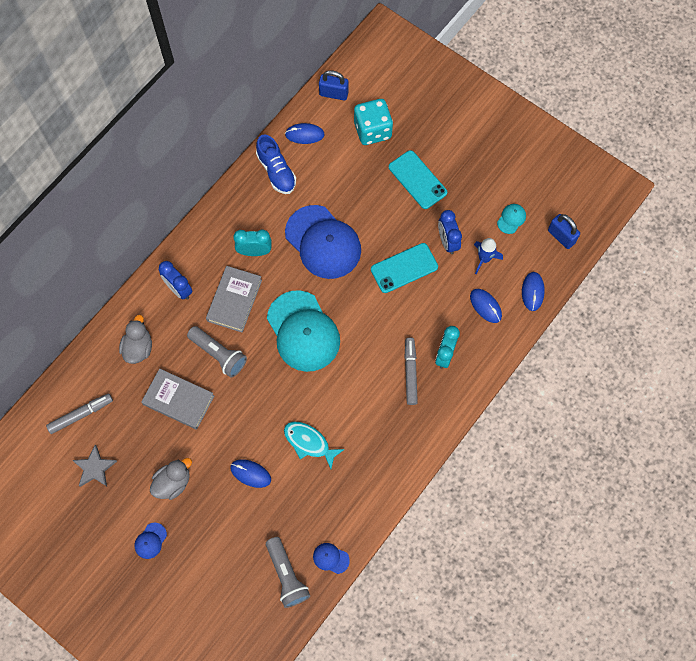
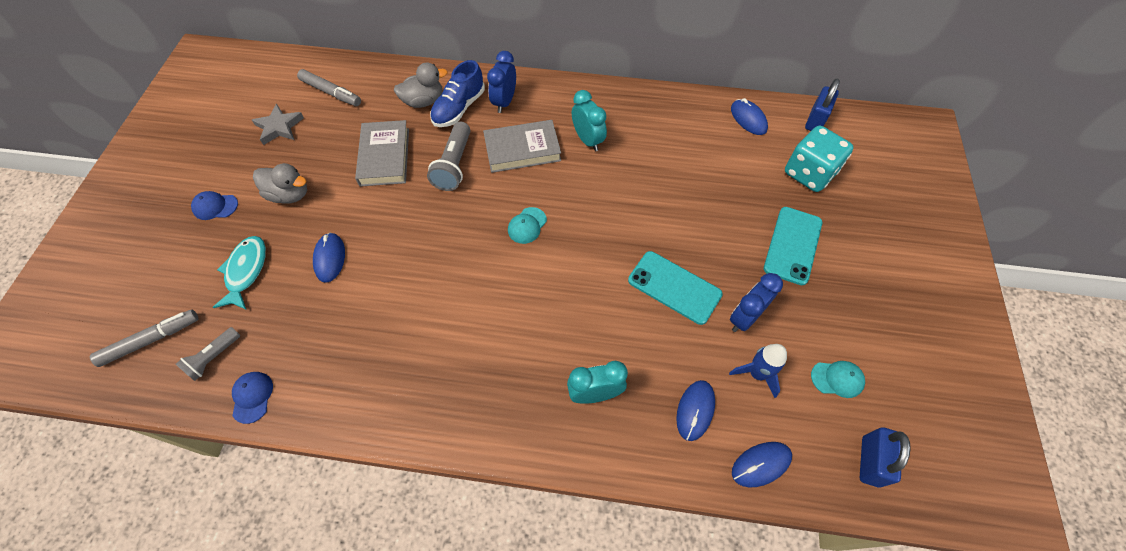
camera: 60 degrees right, 10 degrees down
blue shoe [256,134,296,194] -> blue shoe moved to [430,60,485,127]
grey flashlight [266,537,310,608] -> grey flashlight [176,327,240,381], size x0.63
turquoise cap [267,290,340,372] -> turquoise cap [508,207,547,244], size x0.40
turquoise fish [284,422,345,469] -> turquoise fish moved to [213,236,266,309]
blue cap [285,205,361,279] -> none
blue padlock [319,70,349,100] -> blue padlock turned 45 degrees clockwise [805,79,840,131]
grey marker [404,338,418,405] -> grey marker moved to [90,310,199,367]

